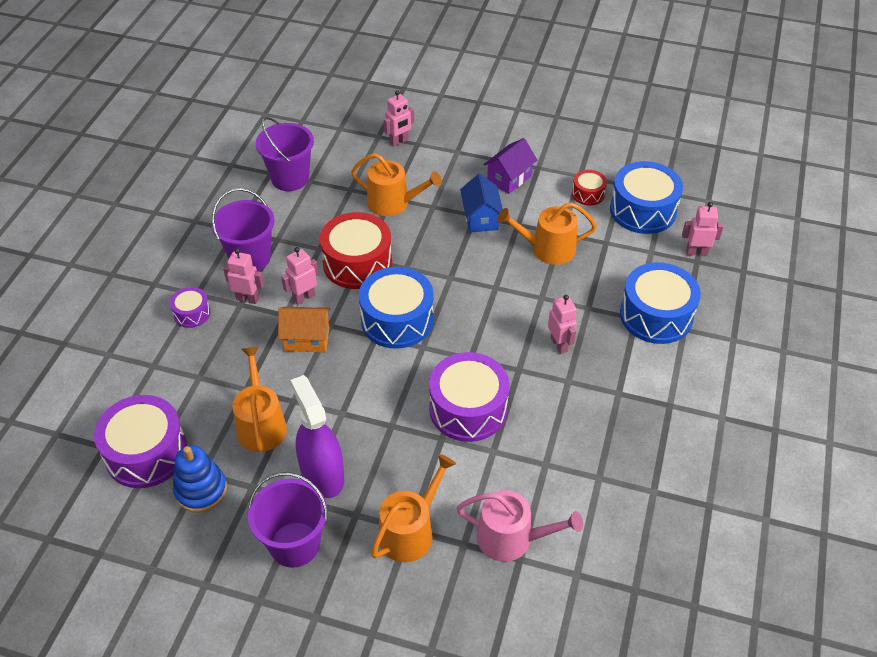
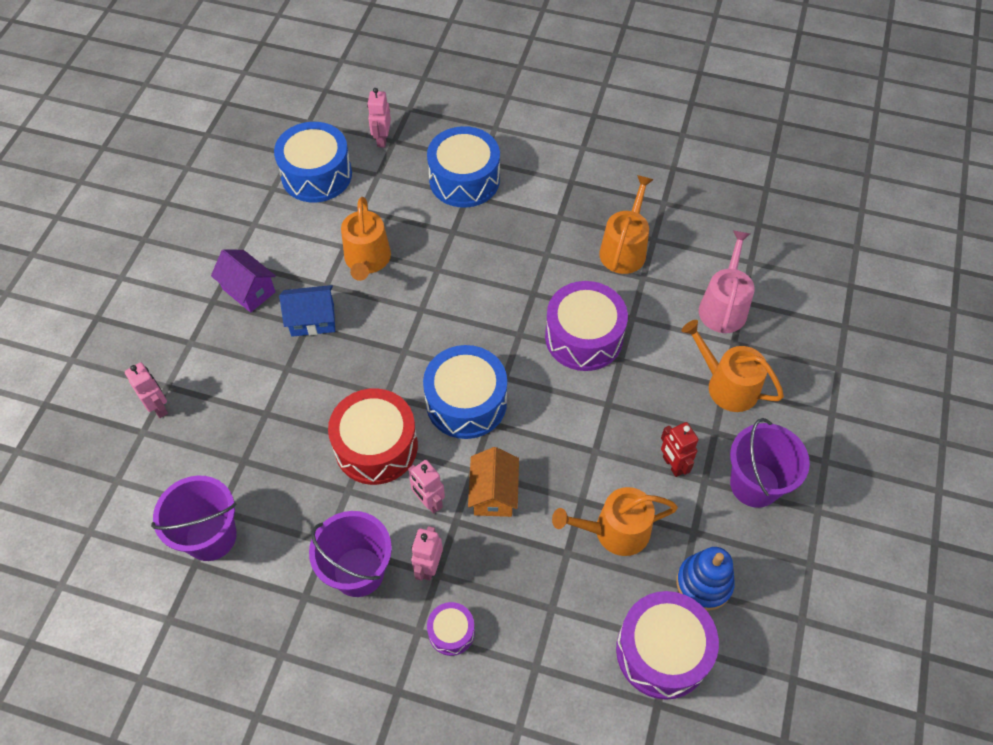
camera: 90 degrees left, 10 degrees up
purple spray bottle [290,375,344,498] -> red robot [661,422,698,477]
orange watering can [351,153,442,216] -> orange watering can moved to [599,175,654,274]
pink robot [548,295,577,354] -> none
red drum [572,170,607,206] -> none

